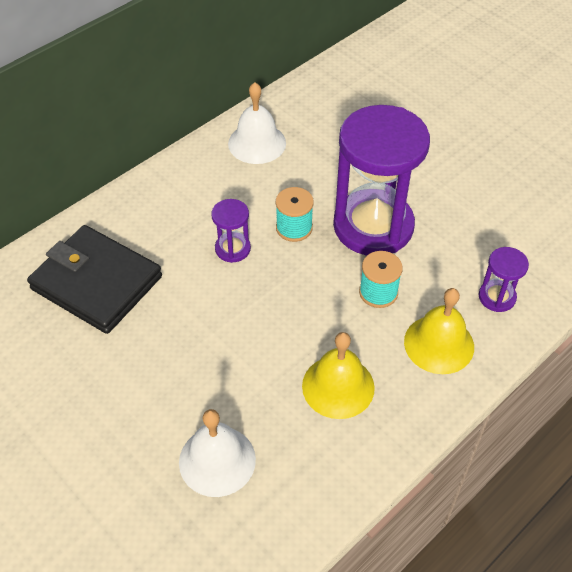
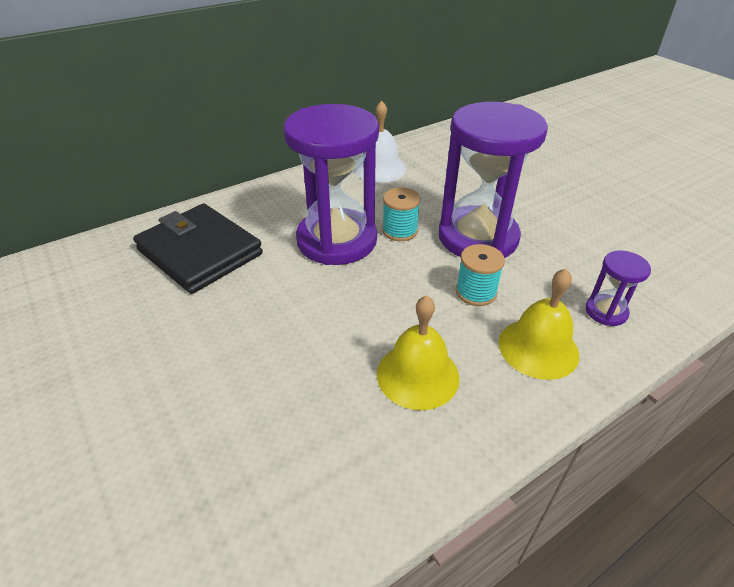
camera: 10 degrees right, 10 degrees down
white bell [179,409,256,497] -> none
purple hourglass [211,199,251,263] -> purple hourglass [284,104,379,265], size x2.30

